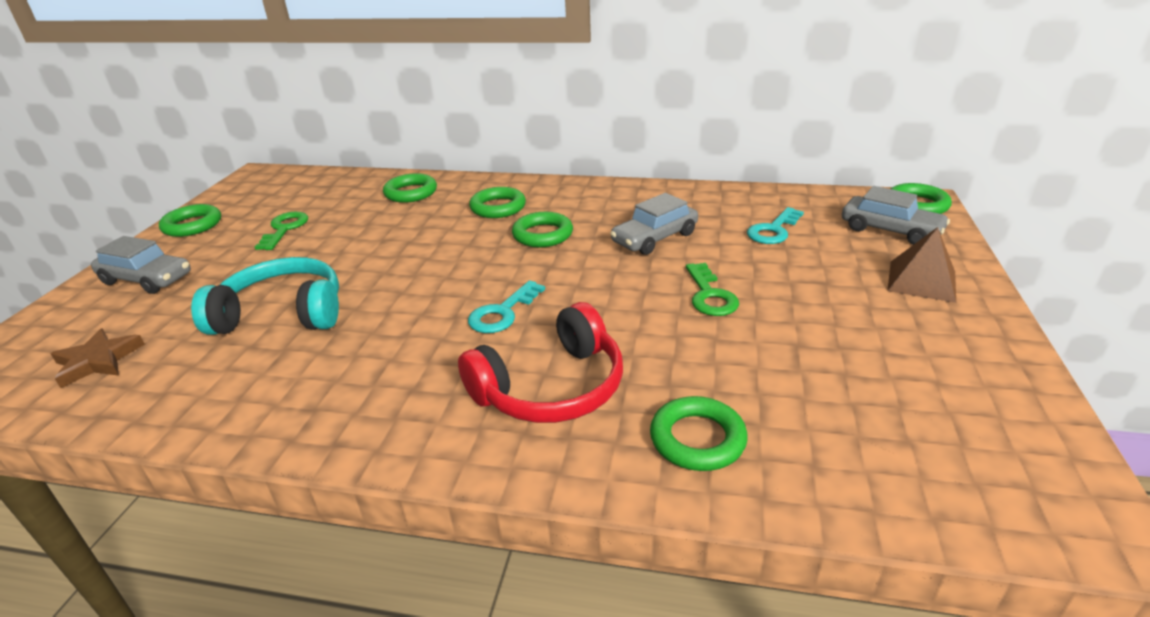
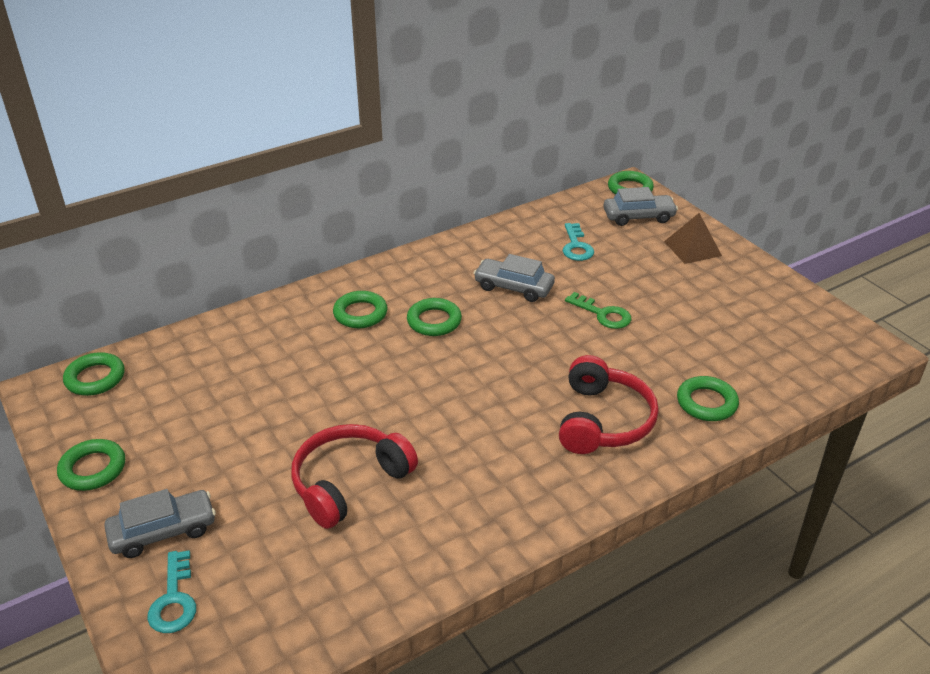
camera: 45 degrees left, 5 degrees up
brown star [51,329,145,388] -> none
turquoise headphones [191,257,339,335] -> red headphones [291,424,418,529]
green key [255,212,308,250] -> none
green ring [383,173,437,203] -> green ring moved to [63,352,125,396]
turquoise key [468,280,545,333] -> turquoise key moved to [147,550,196,633]
grey car [610,193,698,255] -> grey car turned 105 degrees clockwise [474,254,555,302]

